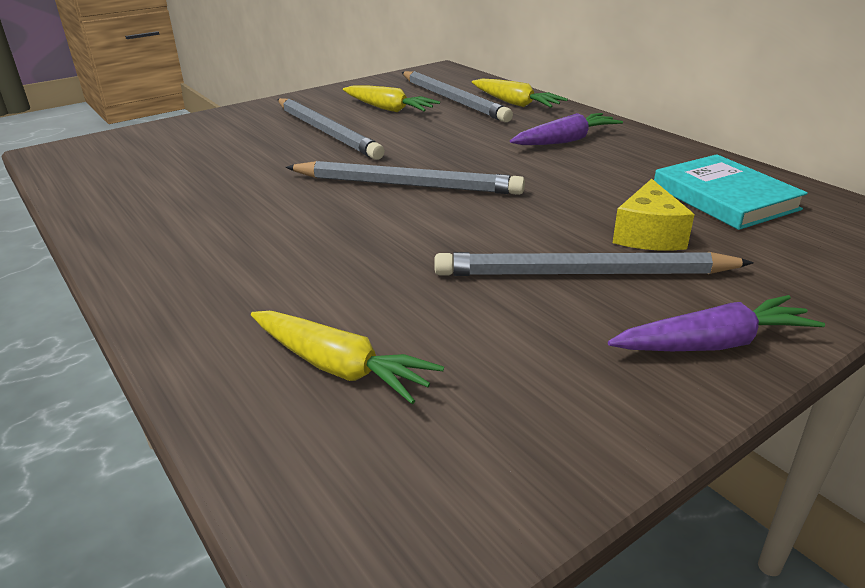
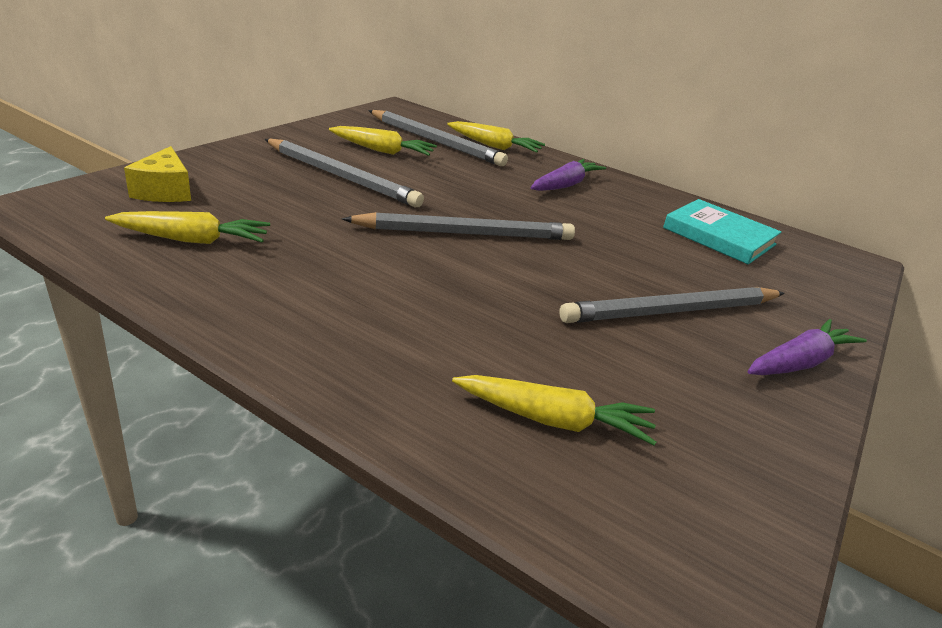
camera: 25 degrees left, 0 degrees up
yellow cheese [613,179,695,250] -> yellow cheese moved to [124,146,191,202]
none -> yellow carrot [105,211,270,244]

